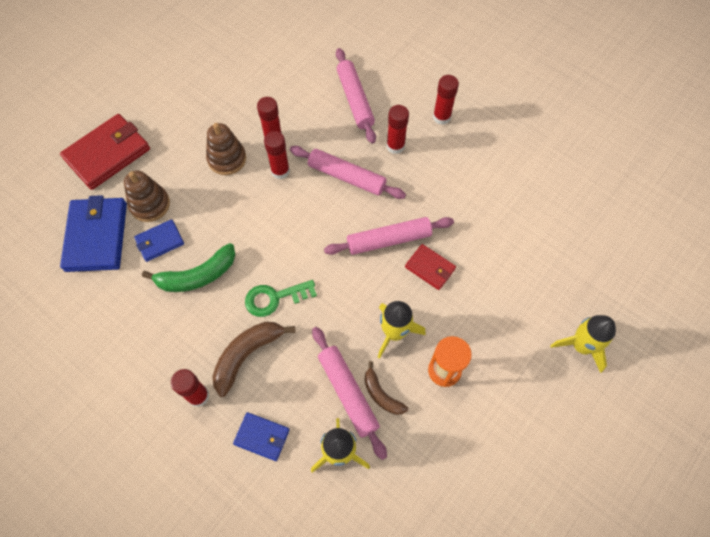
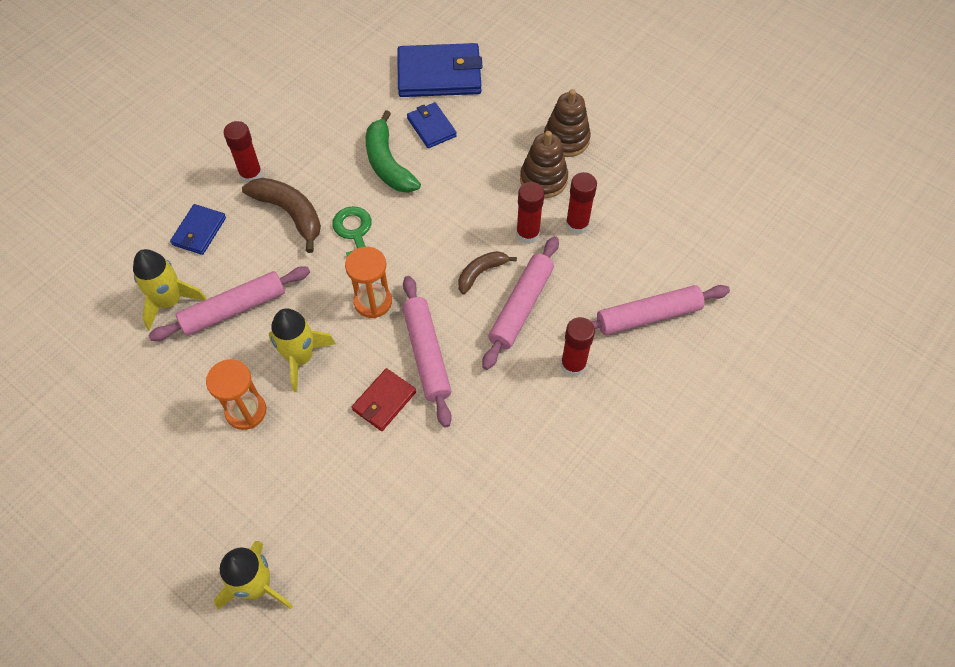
camera: 90 degrees right, 5 degrees down
red wallet [60,114,150,190] -> none
brown stacking toy [124,170,170,222] -> brown stacking toy moved to [544,89,591,157]
brown banana [365,361,408,415] -> brown banana moved to [458,251,517,294]
red glue stick [433,75,459,125] -> none
none -> orange hourglass [345,247,392,318]

